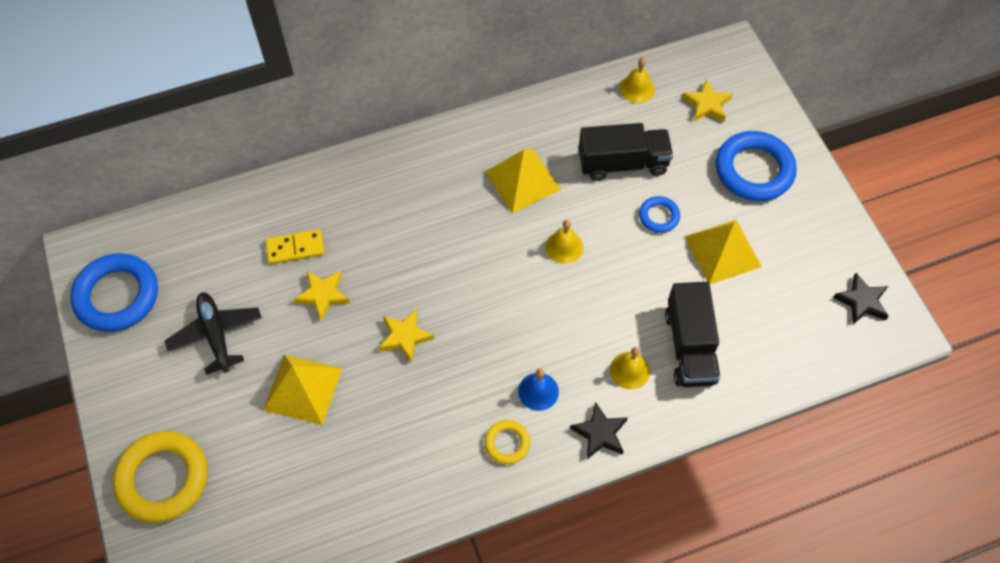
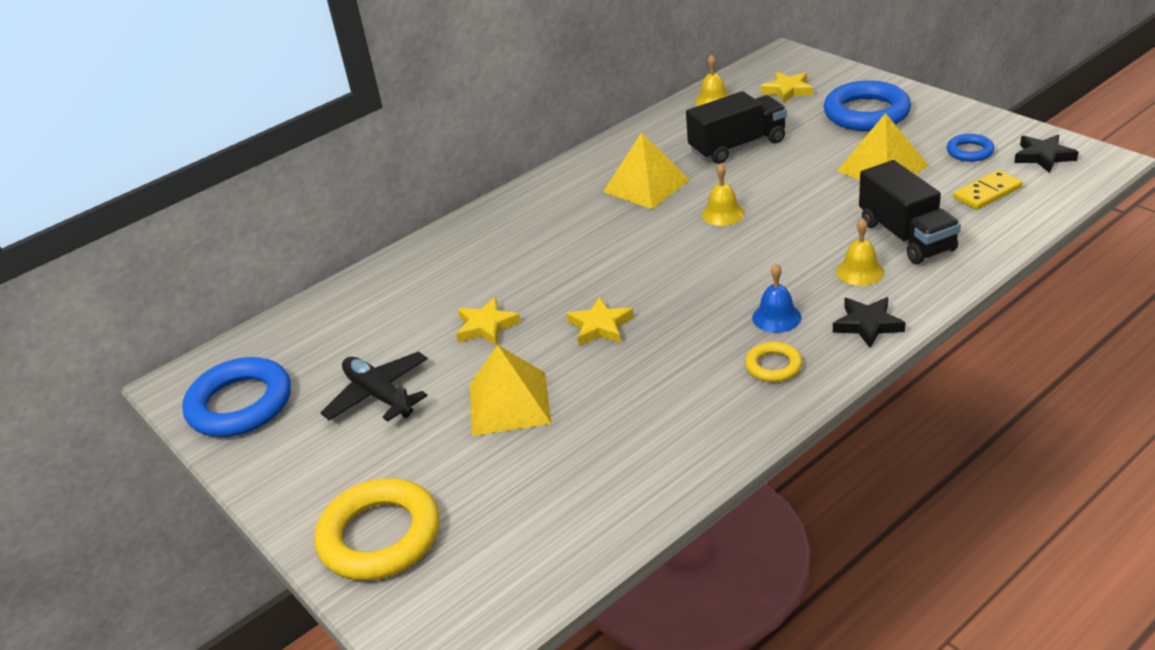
camera: 15 degrees left, 25 degrees down
yellow domino [266,230,324,264] -> yellow domino moved to [953,170,1022,210]
blue ring [639,196,680,233] -> blue ring moved to [947,134,995,162]

